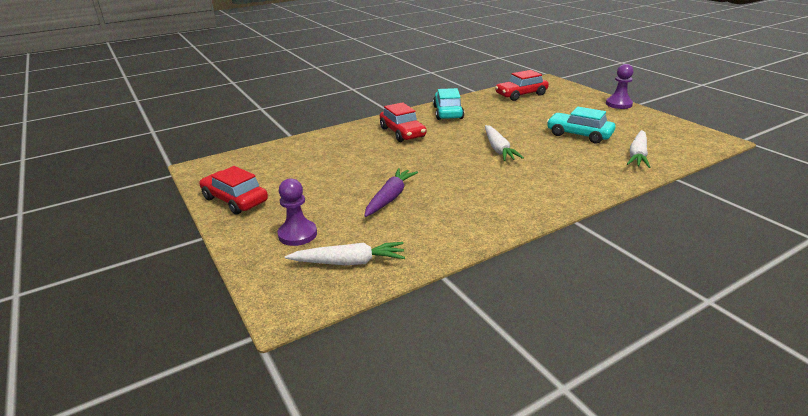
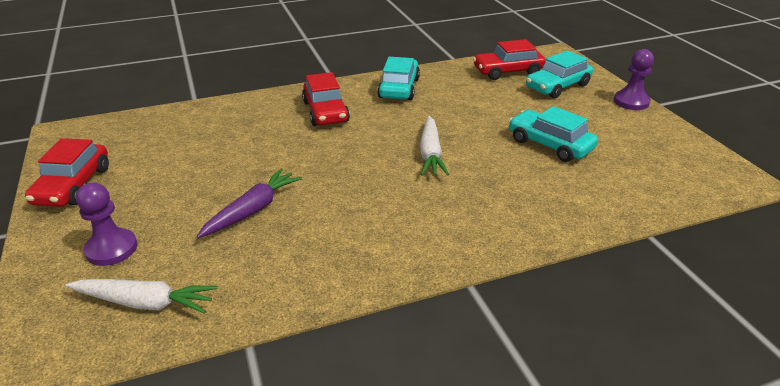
camera: 10 degrees right, 5 degrees up
red car [199,166,268,215] -> red car turned 135 degrees counterclockwise [25,138,109,207]
white carrot [627,130,650,168] -> none
none -> turquoise car [526,51,593,98]

